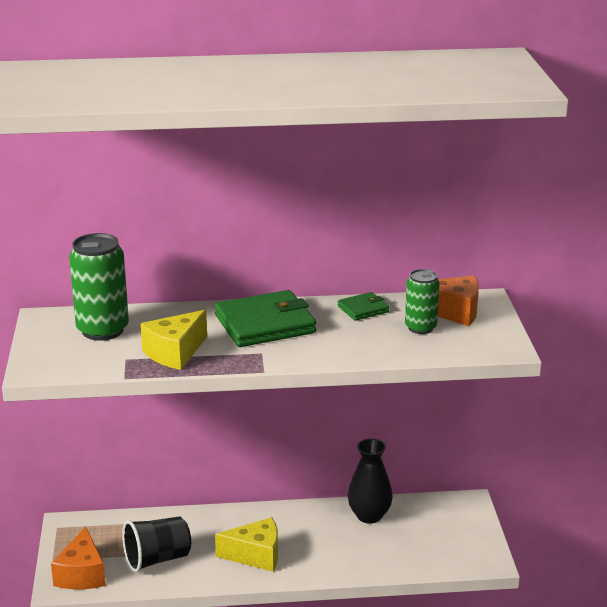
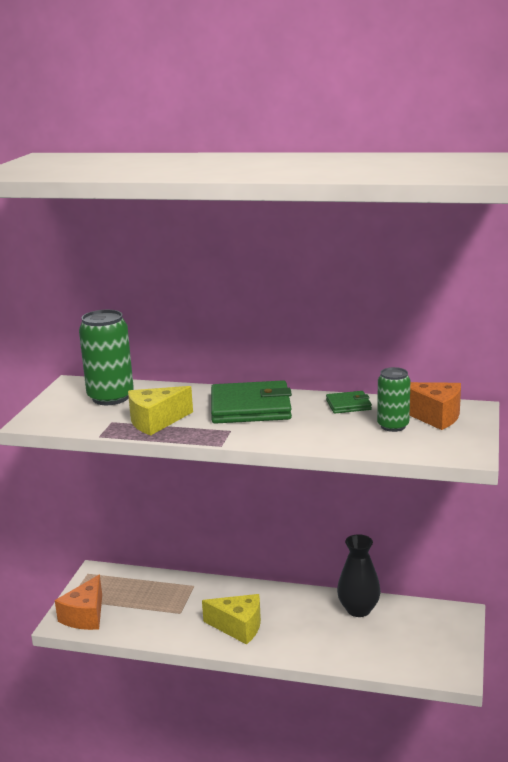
camera: 20 degrees right, 5 degrees down
black cup [122,516,191,573] -> none

